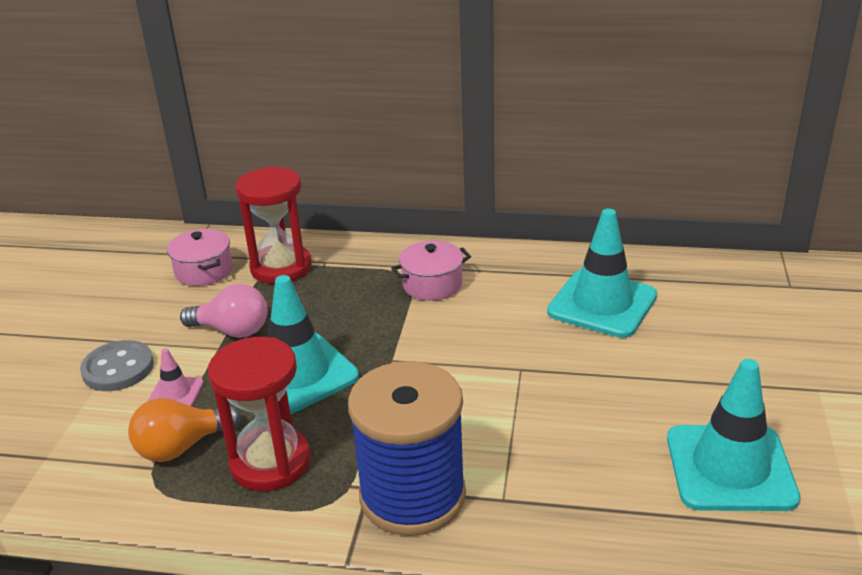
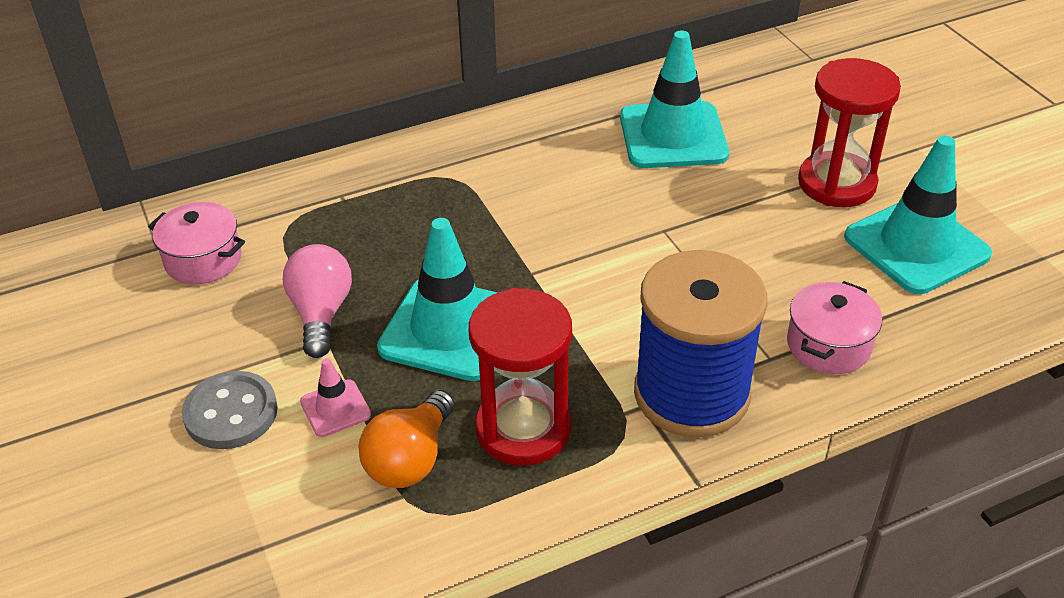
camera: 35 degrees left, 10 degrees up
pink light bulb [180,284,267,338] -> pink light bulb turned 75 degrees counterclockwise [283,244,352,358]
red hourglass [235,166,312,284] -> red hourglass moved to [798,58,901,207]
pink pot [391,241,471,301] -> pink pot moved to [787,281,882,374]

